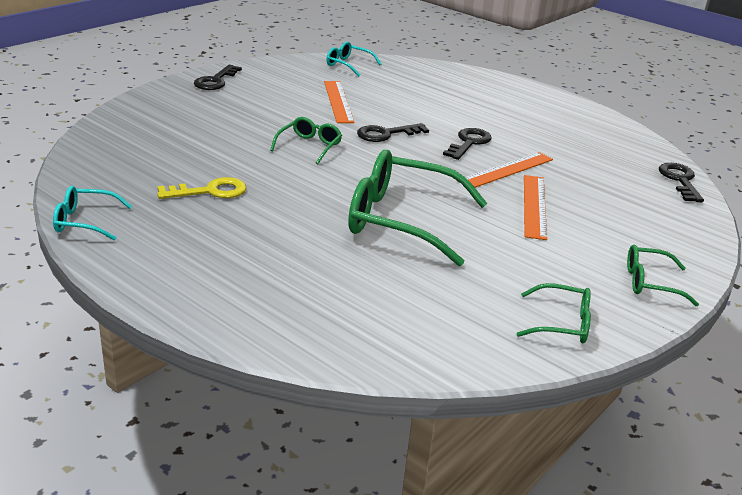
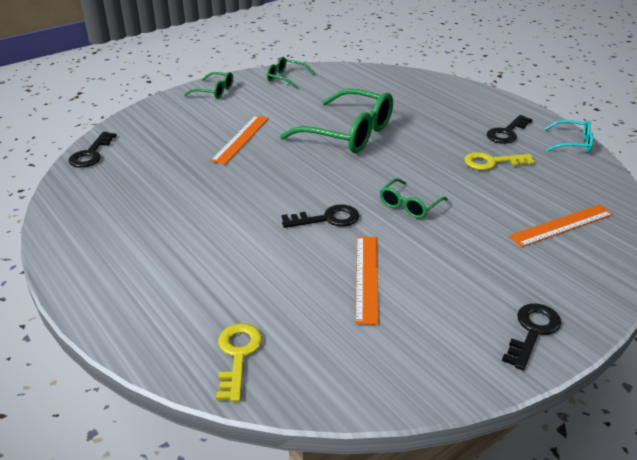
camera: 165 degrees left, 5 degrees up
turquoise glasses [327,41,381,77] -> none
black key [443,128,492,160] -> black key moved to [487,115,533,144]
orange ruler [459,152,553,188] -> orange ruler moved to [509,204,613,247]
none -> yellow key [216,323,262,402]

